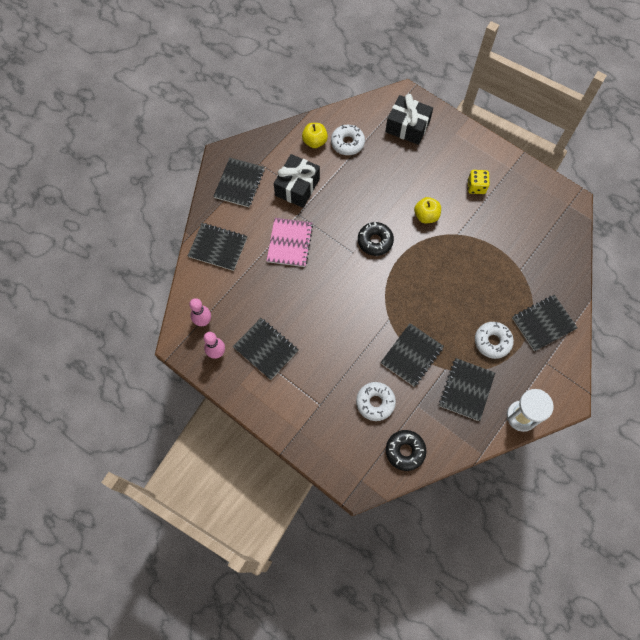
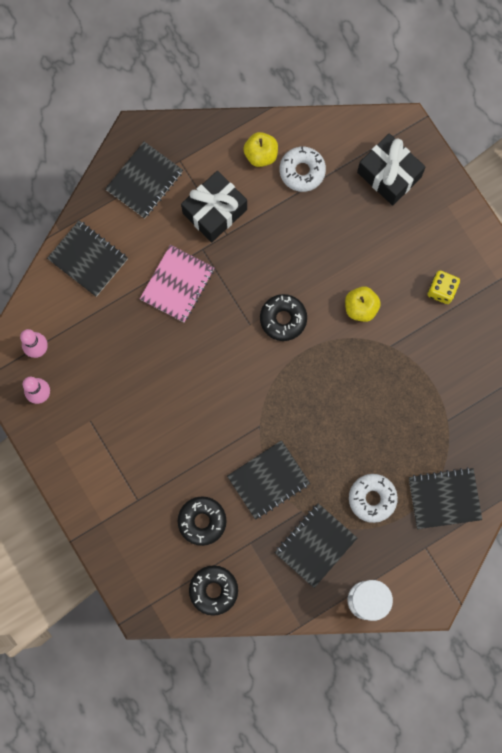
camera: 20 degrees right, 10 degrees up
black notebook [233,318,298,380] -> none
white donut [356,382,396,421] -> black donut [178,496,226,546]

